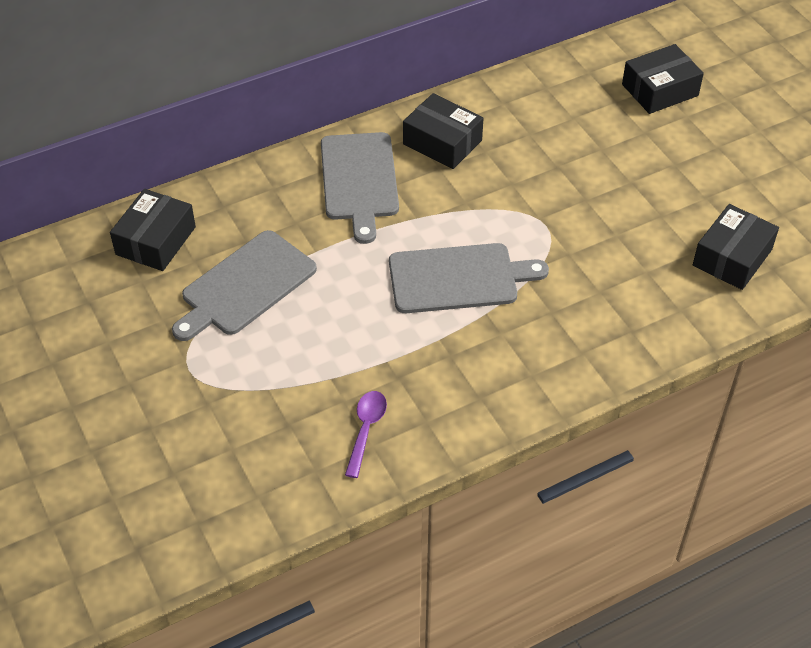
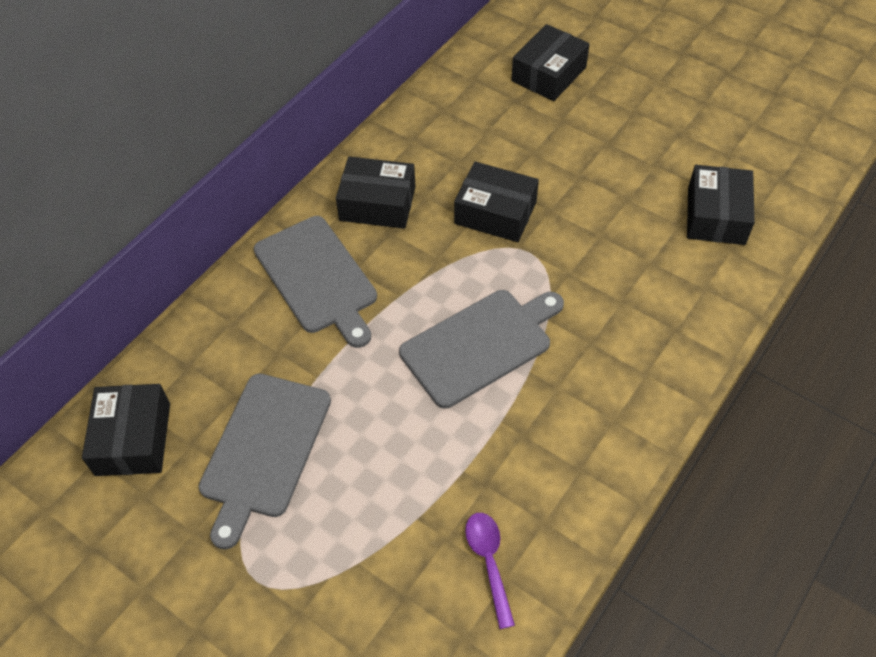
camera: 25 degrees left, 5 degrees up
none -> black box [454,162,539,242]

